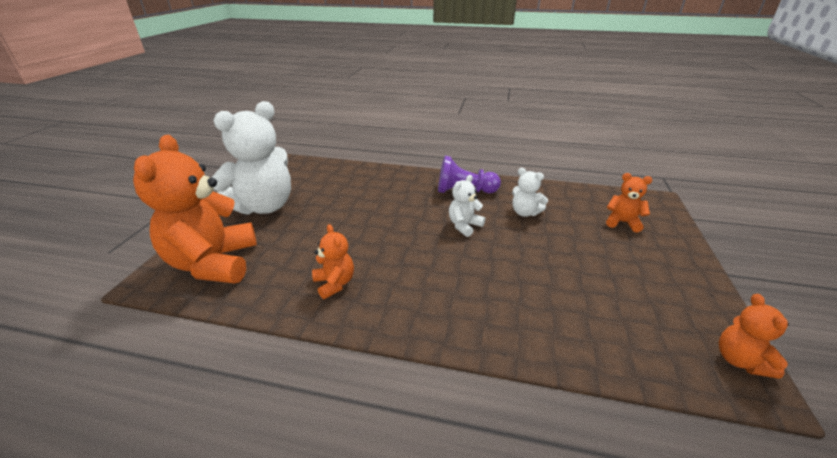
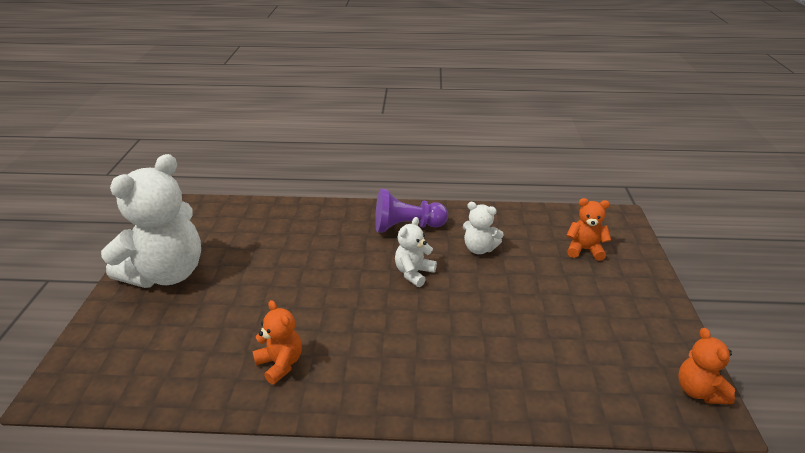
camera: 10 degrees left, 0 degrees up
orange teddy bear [133,135,257,283] -> none

